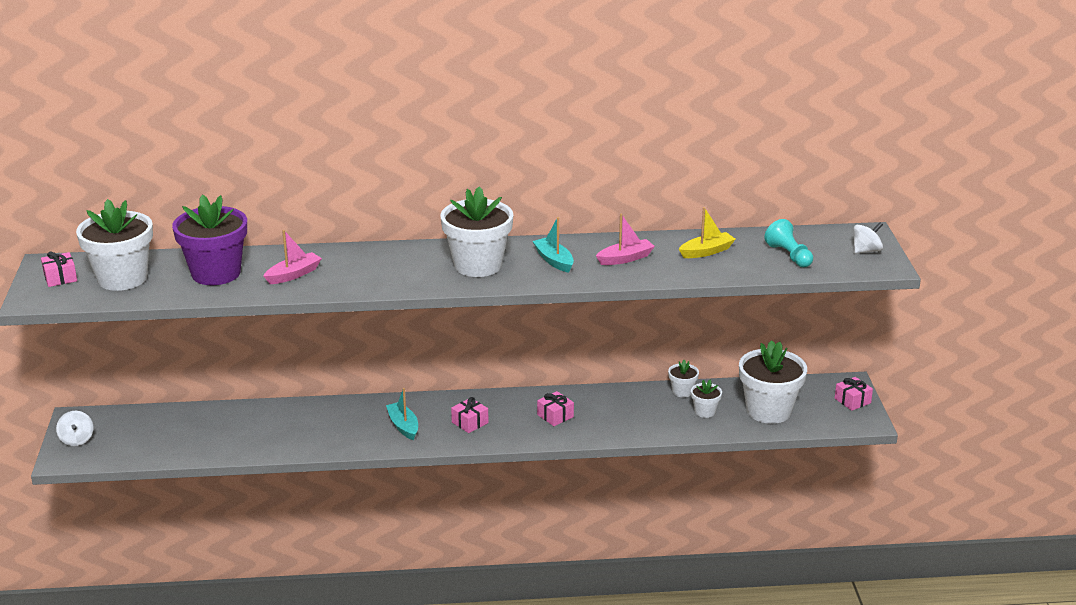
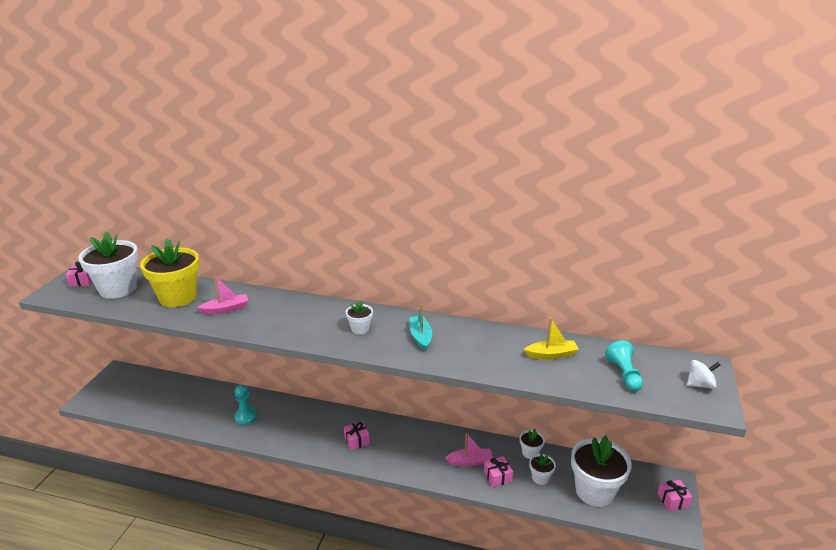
camera: 20 degrees right, 0 degrees up
white spinning top [56,411,93,446] -> none
purple flower pot [172,194,247,285] -> yellow flower pot [140,239,199,307]
turquoise boat [386,388,418,440] -> none
white flower pot [440,186,513,277] -> white flower pot [346,301,373,334], size x0.47
pink gift [537,391,574,426] -> pink gift moved to [484,456,513,487]
pink boat [596,214,655,265] -> pink boat moved to [445,433,493,466]
none -> turquoise pawn [234,385,257,425]

